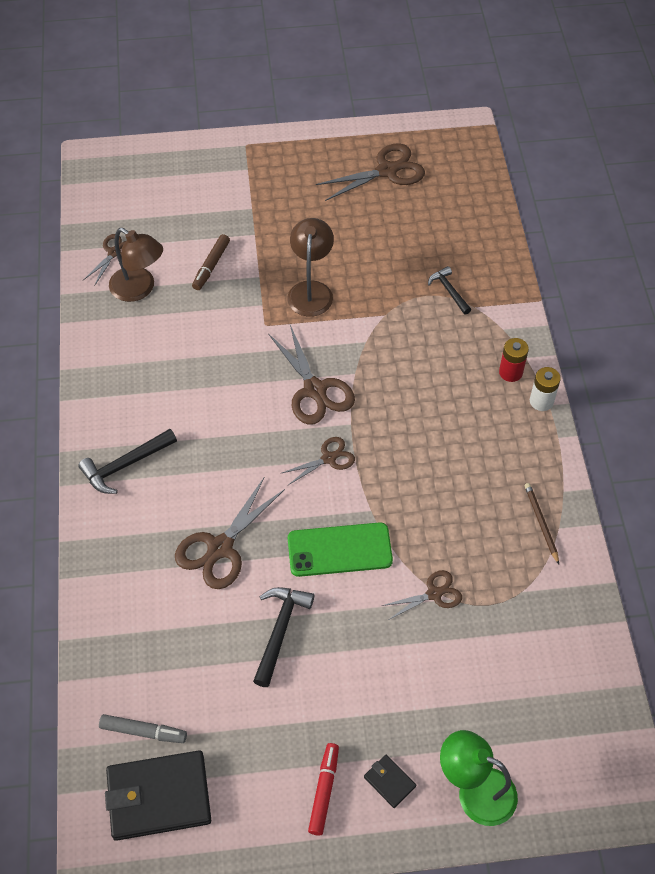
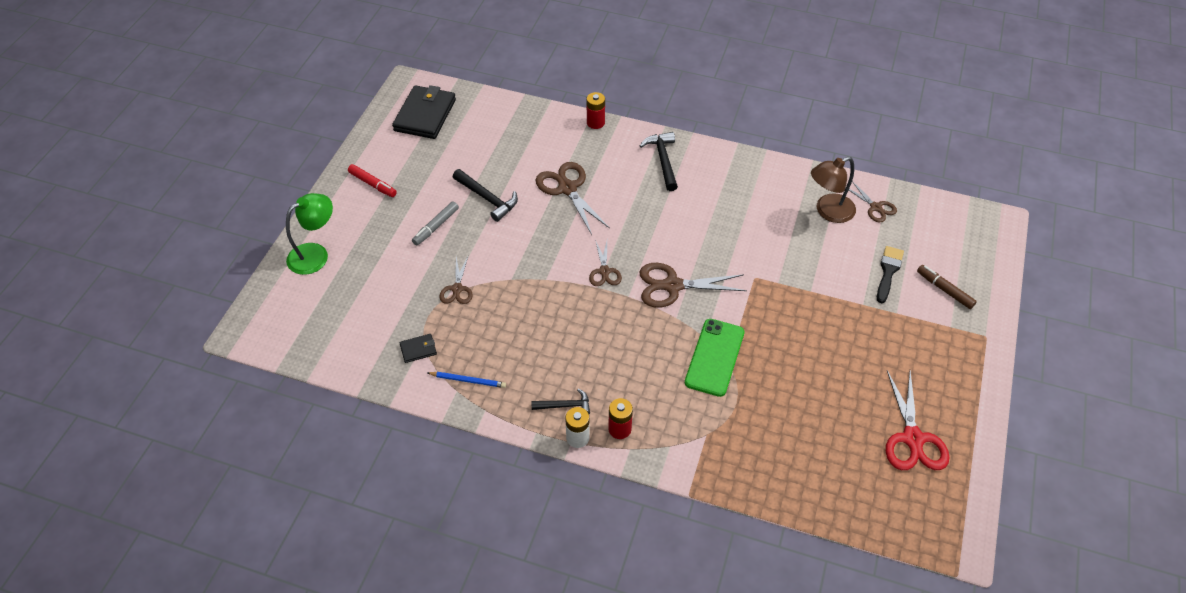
camera: 115 degrees right, 5 degrees down
grey marker [99,714,187,743] -> grey marker moved to [412,201,459,246]
brown marker [192,234,230,290] -> brown marker moved to [917,265,977,309]
brown lamp [287,218,334,317] -> none
green phone [288,522,393,577] -> green phone moved to [685,319,745,397]
brown scissors [316,143,425,201] -> red scissors [886,370,950,470]
black wallet [364,755,416,808] -> black wallet moved to [399,334,437,363]
black hammer [428,266,471,315] -> black hammer moved to [531,389,590,414]
brown pencil [524,483,559,564] -> blue pencil [428,372,506,388]
none -> red battery [587,92,605,129]
none -> black brush [877,246,904,303]

